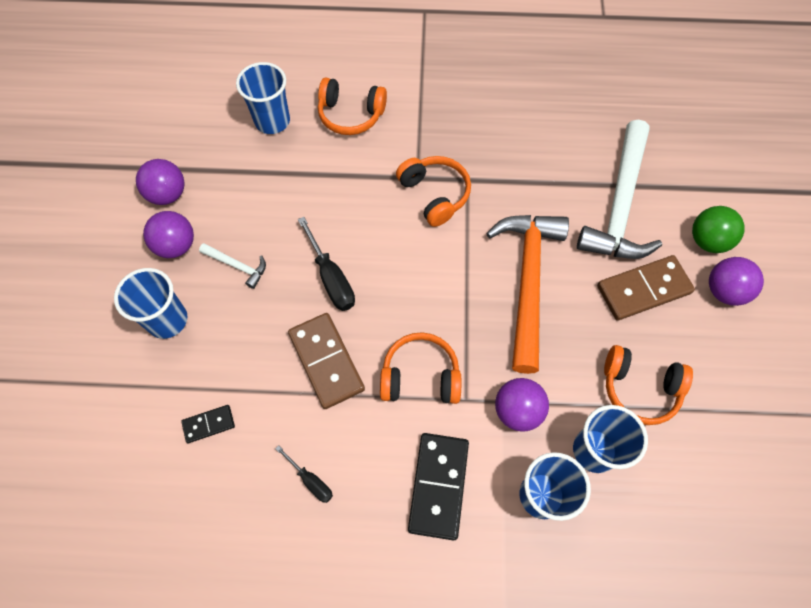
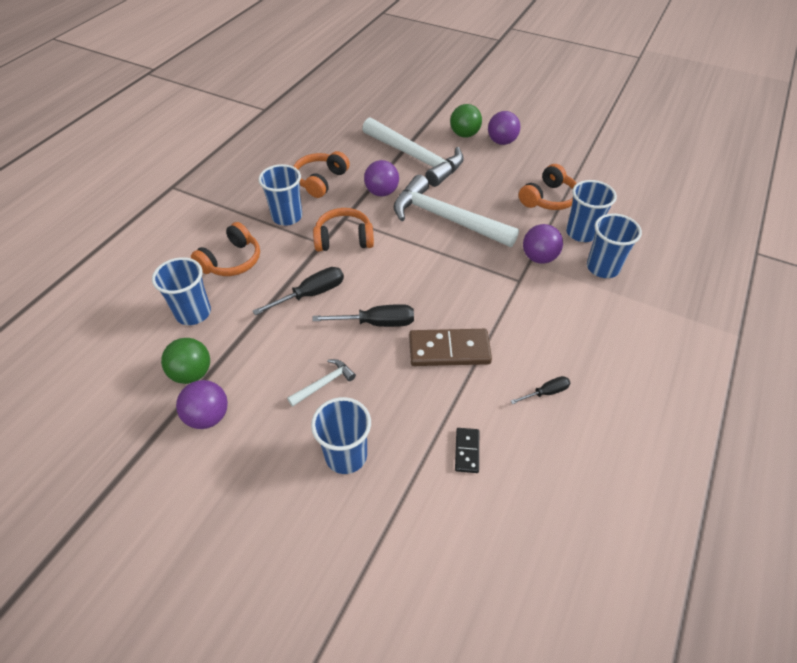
camera: 65 degrees left, 15 degrees down
purple ball [143,211,194,258] -> purple ball moved to [364,160,399,196]
orange headphones [380,332,461,404] -> orange headphones moved to [293,151,350,198]
black domino [408,433,469,541] -> none
orange hammer [486,215,569,374] -> white hammer [394,175,519,247]
brown domino [597,255,695,321] -> none
none -> green ball [161,338,210,384]
none -> black screwdriver [253,267,344,315]
none -> blue cup [258,164,302,225]

